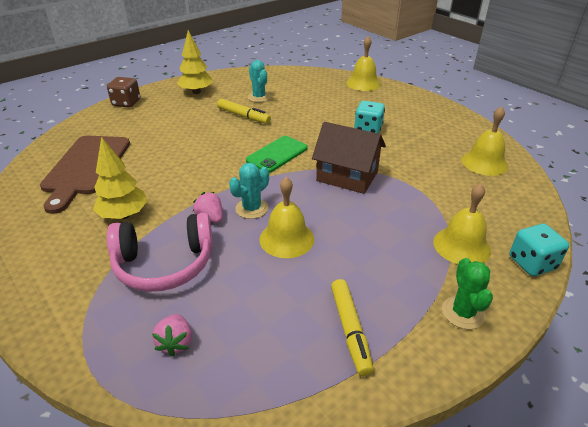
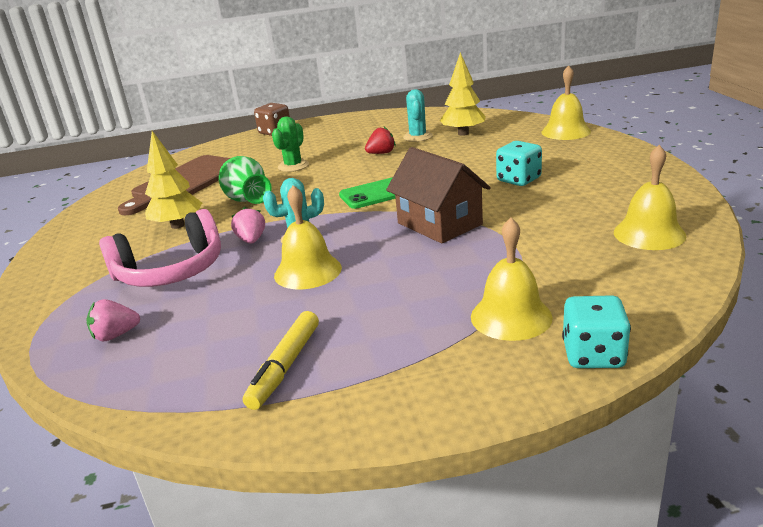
camera: 30 degrees right, 10 degrees down
pink headphones [107,213,213,292] -> pink headphones turned 45 degrees counterclockwise [99,209,221,287]
pink strawberry [152,314,192,357] -> pink strawberry turned 45 degrees clockwise [87,299,140,341]
yellow tree [177,30,213,94] -> yellow tree moved to [440,52,486,136]
yellow marker [217,99,271,124] -> red strawberry [365,127,396,154]
green cactus [442,258,493,329] -> green cactus moved to [272,116,309,172]
none -> green vase [219,156,272,204]

